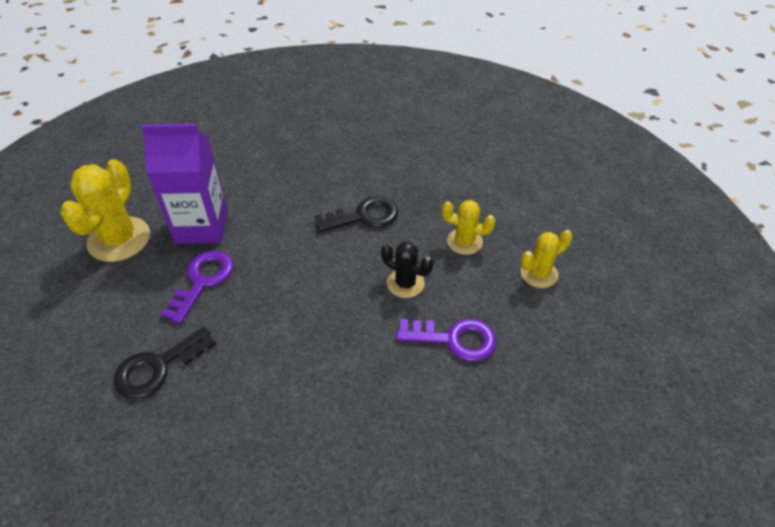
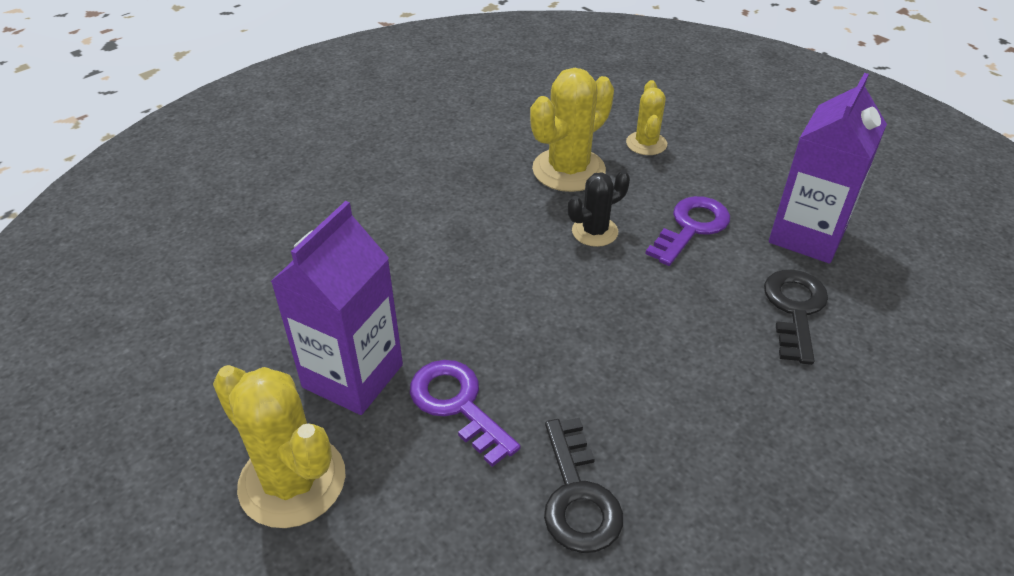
camera: 60 degrees left, 5 degrees down
black key [314,196,399,233] -> black key moved to [764,270,828,365]
yellow cactus [442,200,496,255] -> yellow cactus [530,68,614,192], size x1.72
none -> purple carton [769,73,887,263]

